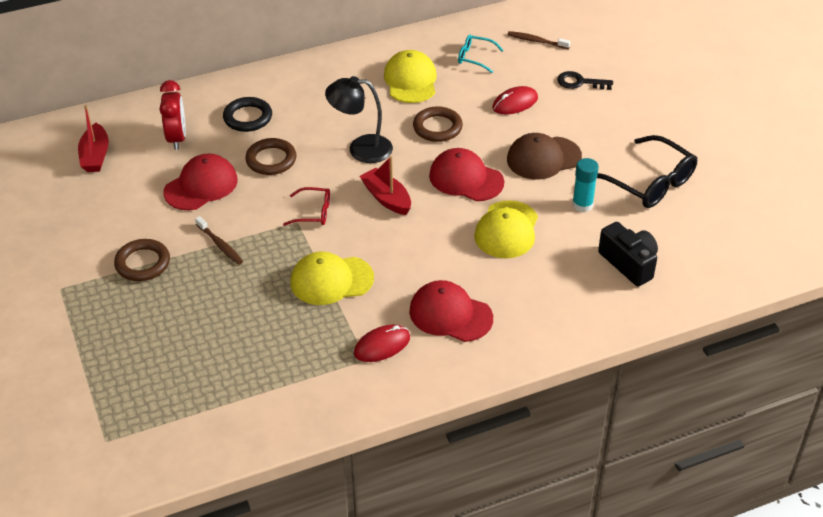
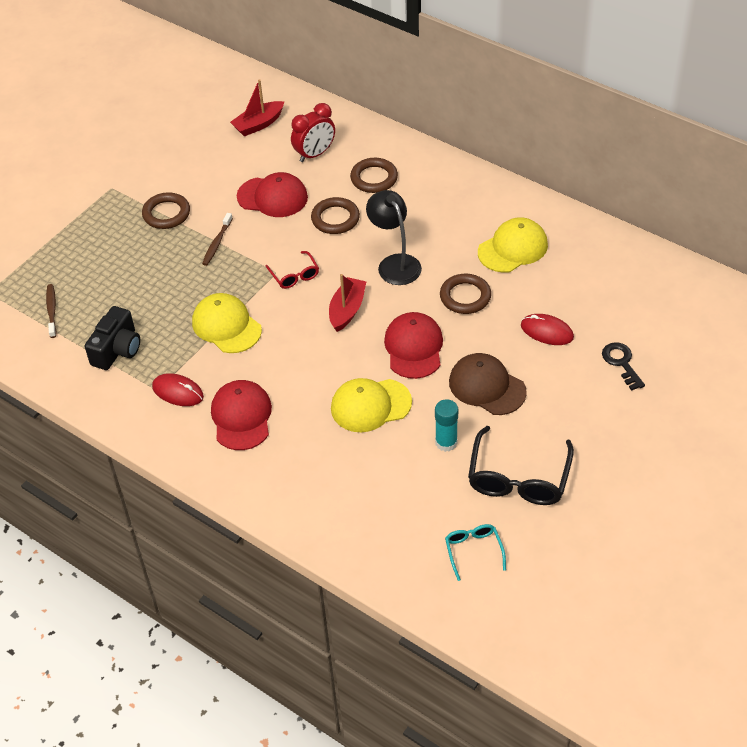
camera: 60 degrees right, 5 degrees up
black ring [223,97,272,132] -> brown ring [350,158,398,193]
turquoise glasses [458,35,504,73] -> turquoise glasses moved to [445,524,506,581]
brown toothbrush [508,31,570,49] -> brown toothbrush moved to [46,284,57,338]
black camera [598,222,658,287] -> black camera moved to [85,306,140,370]

